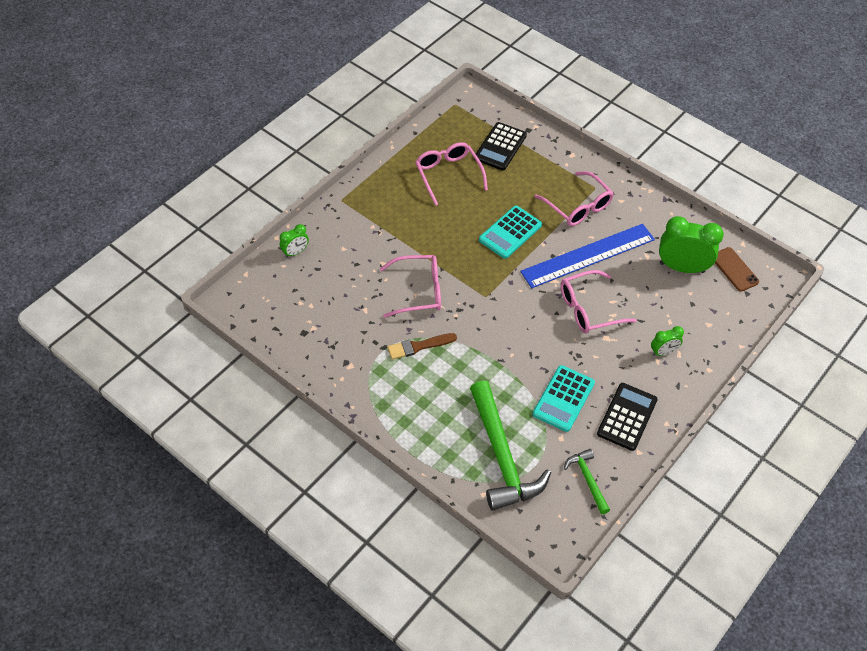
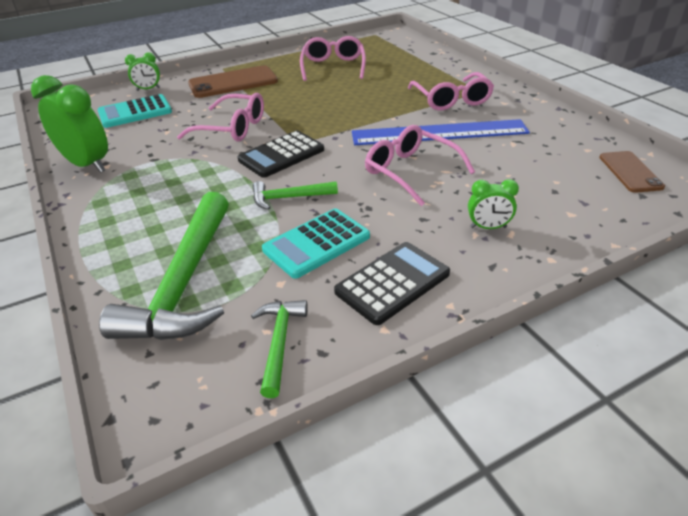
camera: 25 degrees right, 15 degrees down
brown brush [388,333,457,360] -> none
black calculator [474,122,527,171] -> black calculator moved to [237,131,324,178]
turquoise calculator [479,206,542,259] -> turquoise calculator moved to [97,94,172,128]
pink glasses [560,270,637,333] -> pink glasses turned 45 degrees clockwise [365,125,475,206]
green clock [659,216,724,273] -> green clock moved to [31,75,108,173]
none -> brown phone [188,65,278,98]
none -> green hammer [253,181,338,210]

